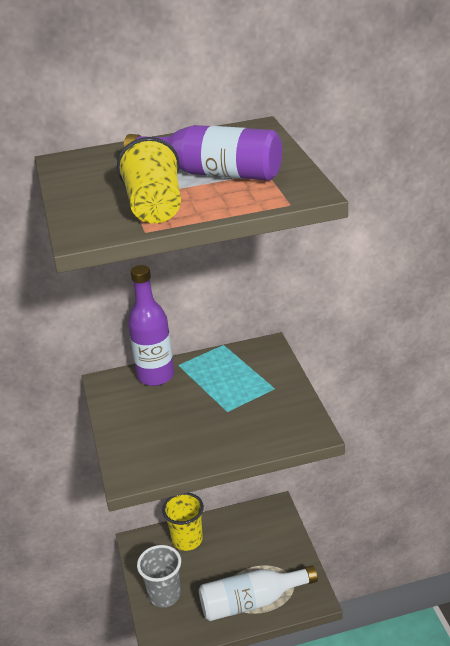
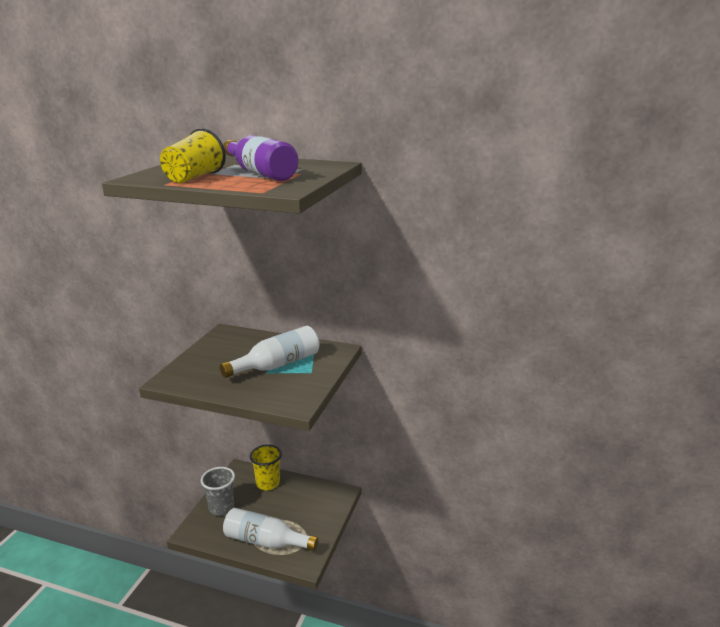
camera: 30 degrees right, 10 degrees down
purple bottle [128,265,174,386] -> none
none -> white bottle [220,326,320,378]

